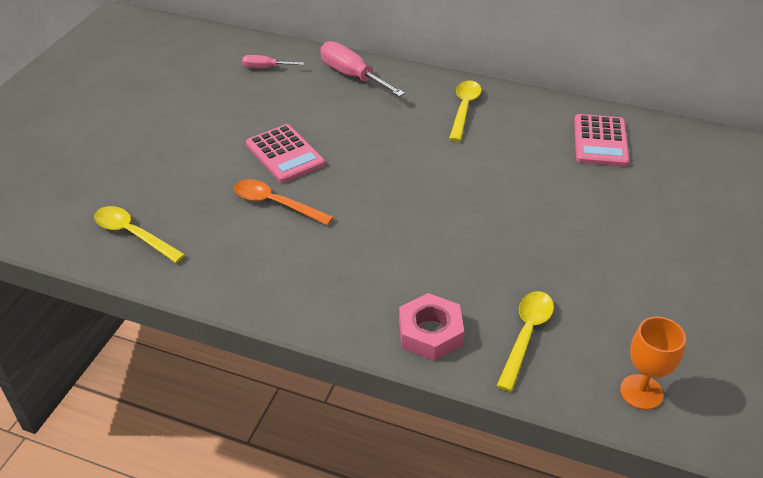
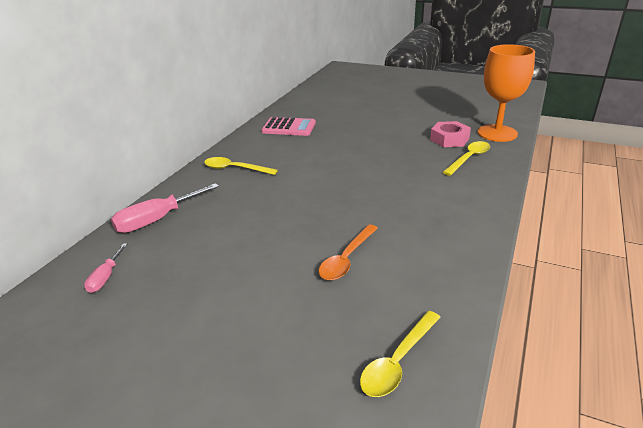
camera: 85 degrees left, 10 degrees down
pink calculator [246,124,325,183] -> none
pink nut [399,293,464,361] -> pink nut moved to [430,121,471,147]
yellow spoon [497,291,554,392] -> yellow spoon turned 105 degrees clockwise [443,141,490,176]
orange goblet [620,317,686,410] -> orange goblet [478,44,535,142], size x1.77

